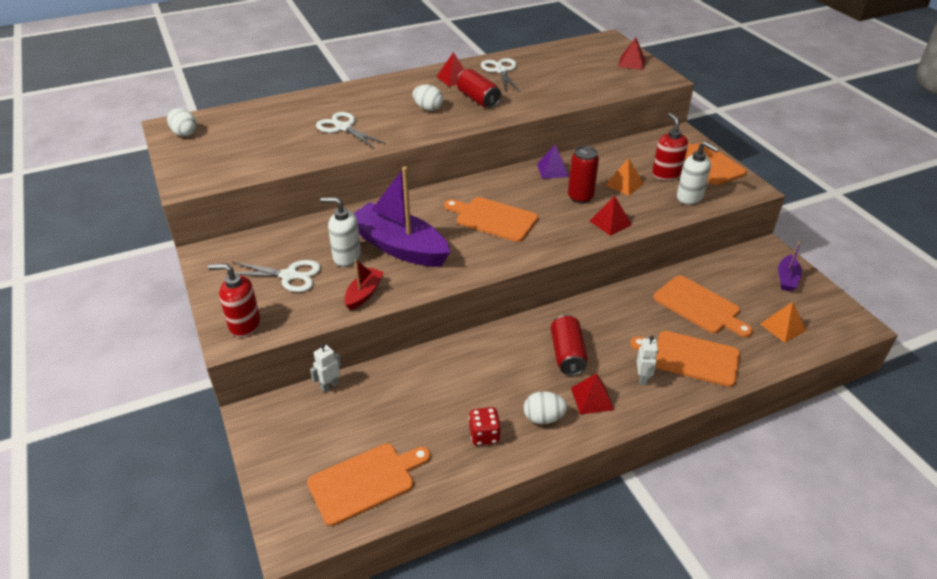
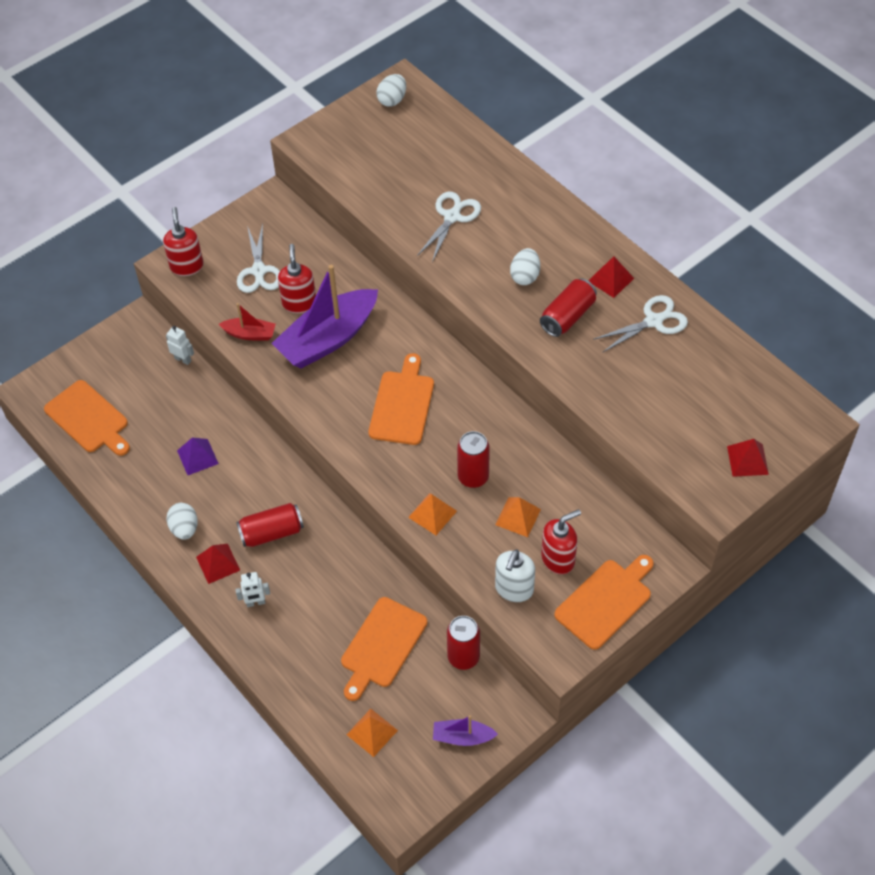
camera: 75 degrees right, 15 degrees up
white soap dispenser [320,197,361,267] -> red soap dispenser [278,244,316,313]
purple boat [353,167,450,267] -> purple boat turned 150 degrees counterclockwise [271,265,378,369]
red dice [469,407,501,446] -> none
purple pyramid [537,145,569,179] -> purple pyramid moved to [177,437,219,475]
red pyramid [590,196,632,236] -> orange pyramid [408,493,457,535]
orange cutting board [630,331,740,387] -> none
none -> red can [447,616,480,670]

